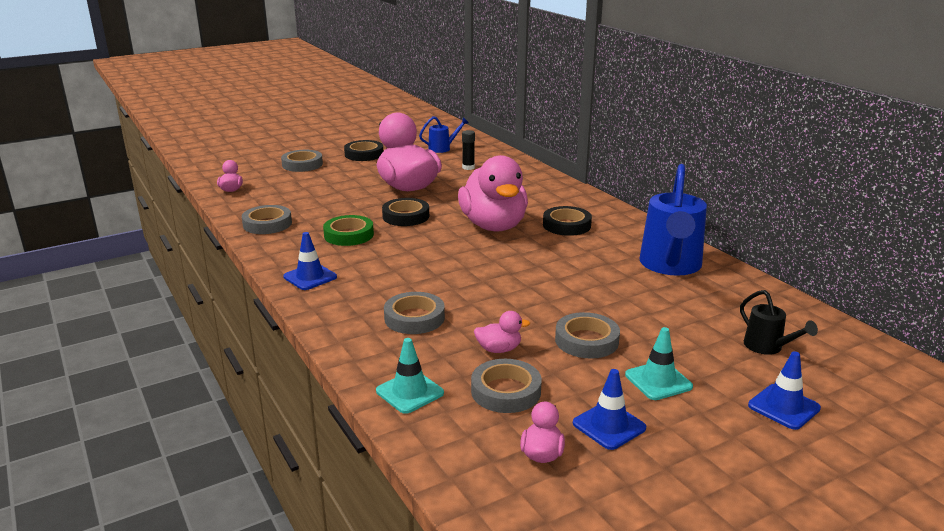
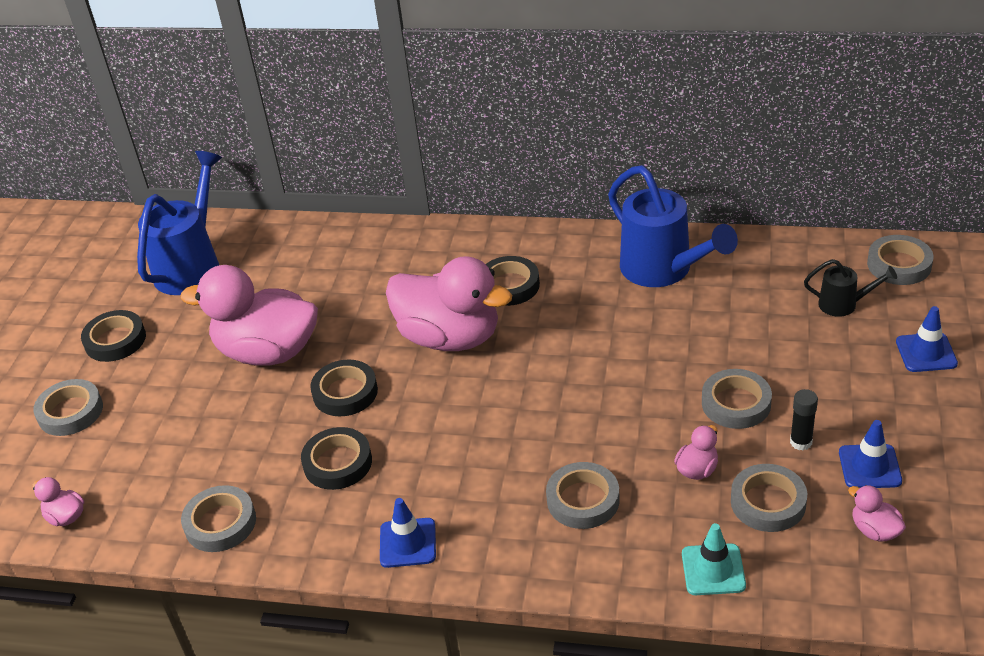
camera: 45 degrees left, 15 degrees up
green tape [323,215,374,246] -> black tape [301,427,372,490]
blue watering can [419,116,469,153] -> blue watering can [137,151,222,295], size x2.03
black glue stick [462,130,475,170] -> black glue stick moved to [790,389,818,451]
turquoise traffic cone [625,327,693,400] -> none
none -> grey tape [867,235,934,285]

